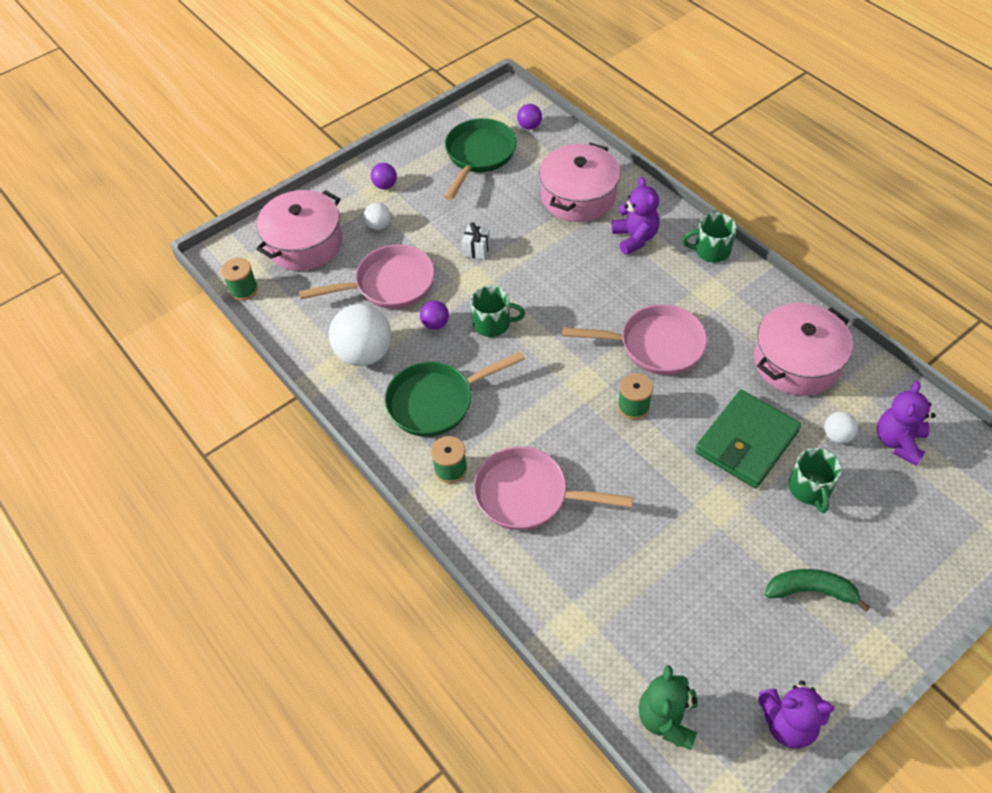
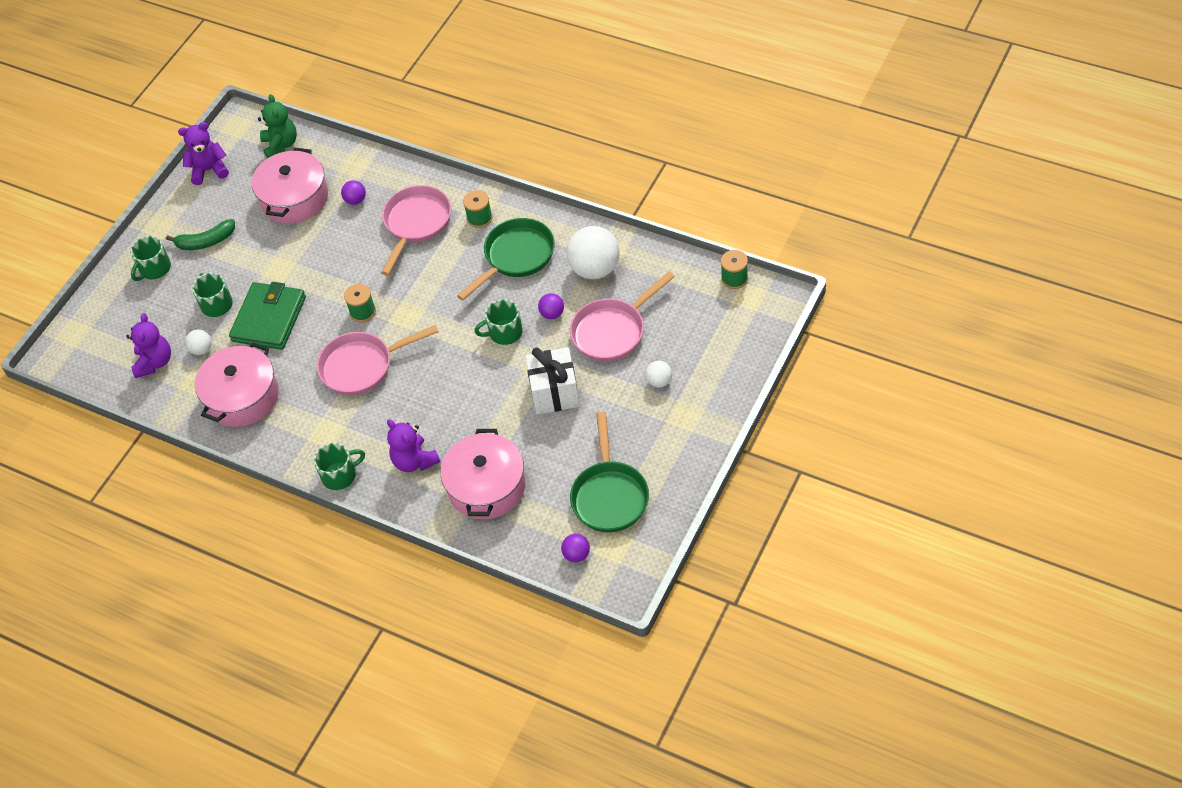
camera: 160 degrees right, 0 degrees up
pink pot [256,190,342,271] -> pink pot moved to [252,148,328,224]
purple ball [371,163,397,189] -> purple ball moved to [341,180,366,205]
white gift [462,222,490,260] -> white gift [525,347,580,415], size x1.99
pink pan [473,446,633,530] -> pink pan turned 60 degrees counterclockwise [381,185,451,276]
none -> green mug [130,236,171,281]

